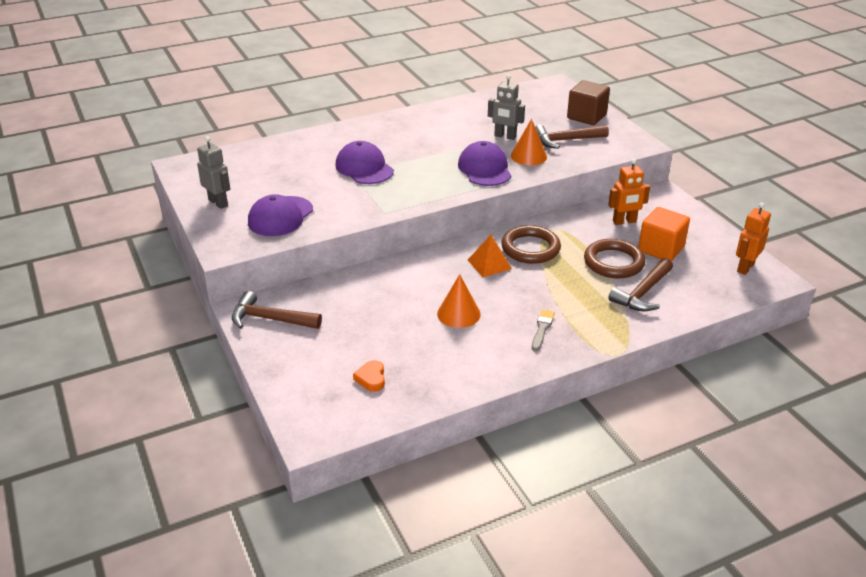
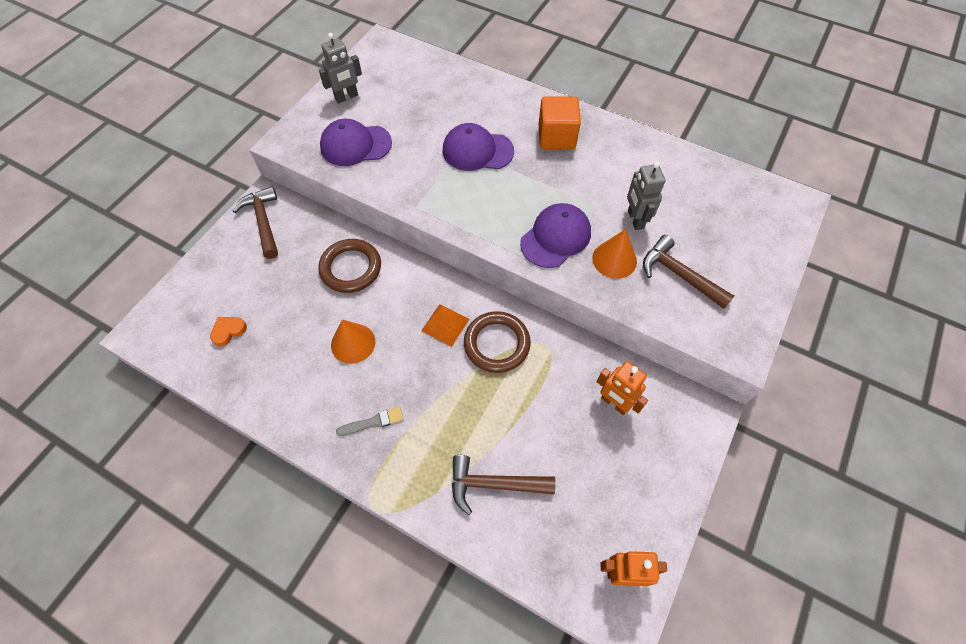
camera: 55 degrees right, 25 degrees up
grey robot [197,136,230,209] -> grey robot turned 45 degrees clockwise [319,33,362,103]
purple cap [335,141,394,184] -> purple cap turned 105 degrees counterclockwise [443,123,514,171]
brown cube [567,80,610,125] -> none
brown ring [584,239,645,278] -> brown ring moved to [318,239,381,293]
orange cube [638,207,690,261] -> orange cube moved to [539,96,581,149]

